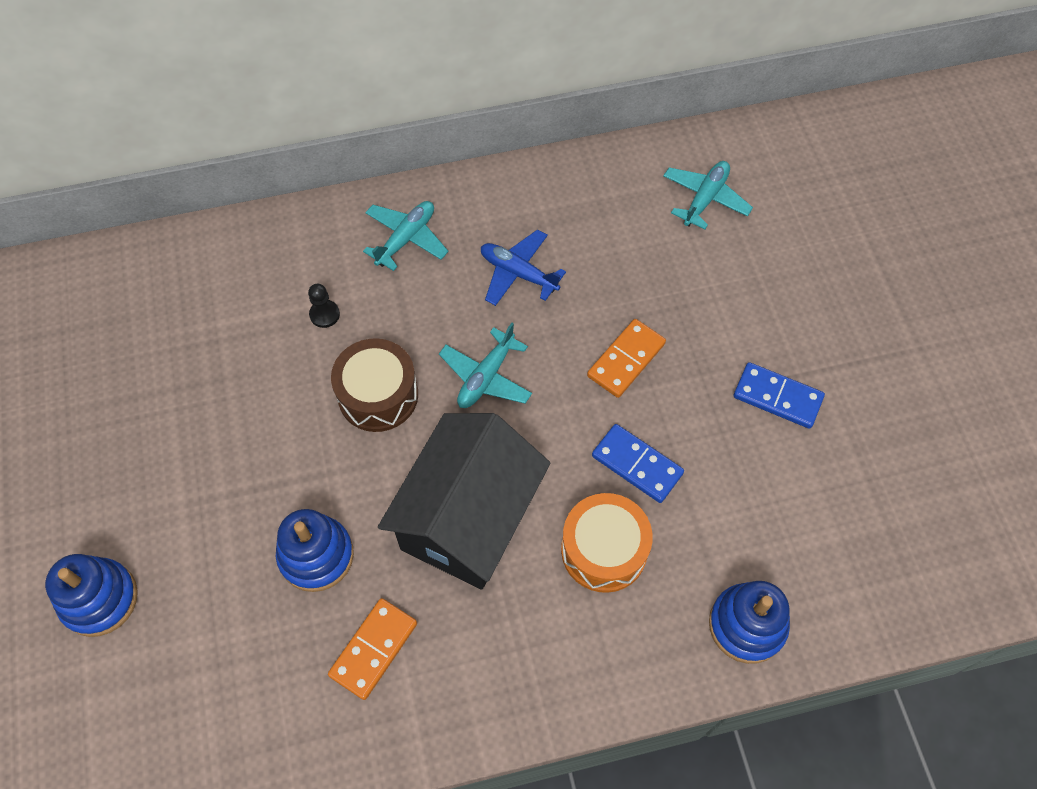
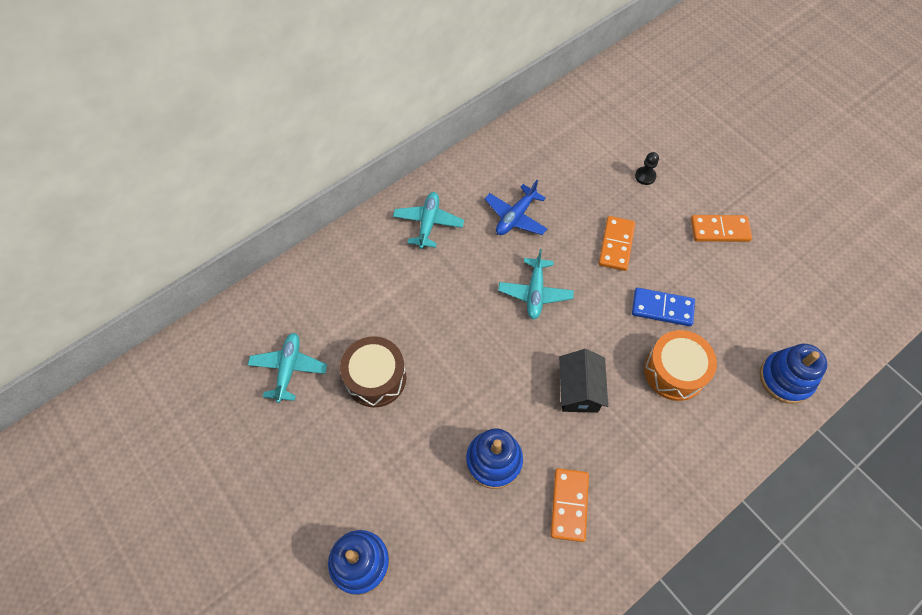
camera: 25 degrees left, 0 degrees up
black pawn [308,284,340,328] -> black pawn moved to [635,152,659,185]
brown drum [331,338,418,432] -> brown drum moved to [340,336,406,407]
black house [378,413,551,590] -> black house [559,349,608,413], size x0.53
blue plane [481,229,566,306] -> blue plane turned 60 degrees counterclockwise [485,180,547,235]
turquoise plane [663,161,753,230] -> turquoise plane moved to [248,333,327,403]
blue domino [733,362,825,429] -> orange domino [691,215,752,242]

